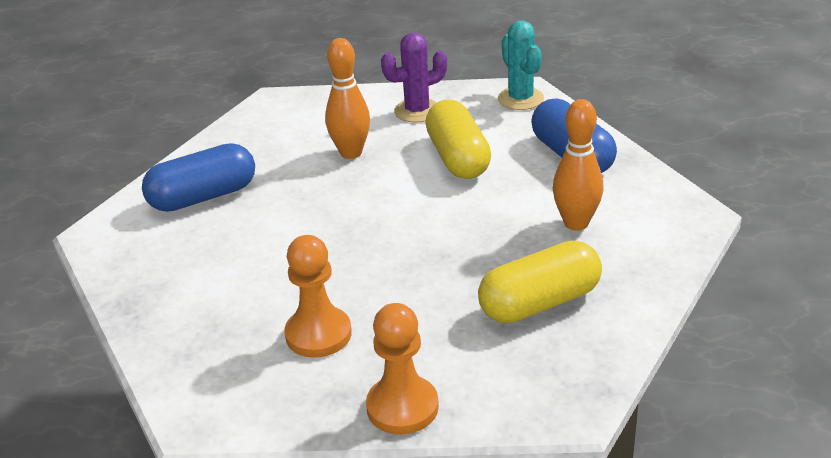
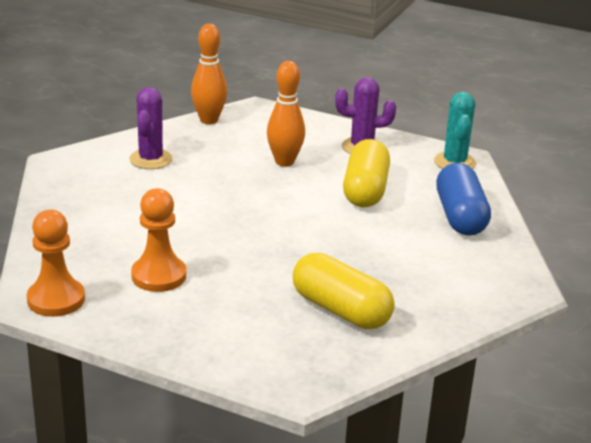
camera: 20 degrees right, 5 degrees down
blue capsule [142,143,255,212] -> purple cactus [129,87,172,169]
orange pawn [366,303,439,434] -> orange pawn moved to [27,210,85,317]
yellow capsule [478,240,602,323] -> yellow capsule turned 45 degrees clockwise [293,253,395,329]
orange bowling pin [553,99,603,231] -> orange bowling pin moved to [191,24,227,124]

